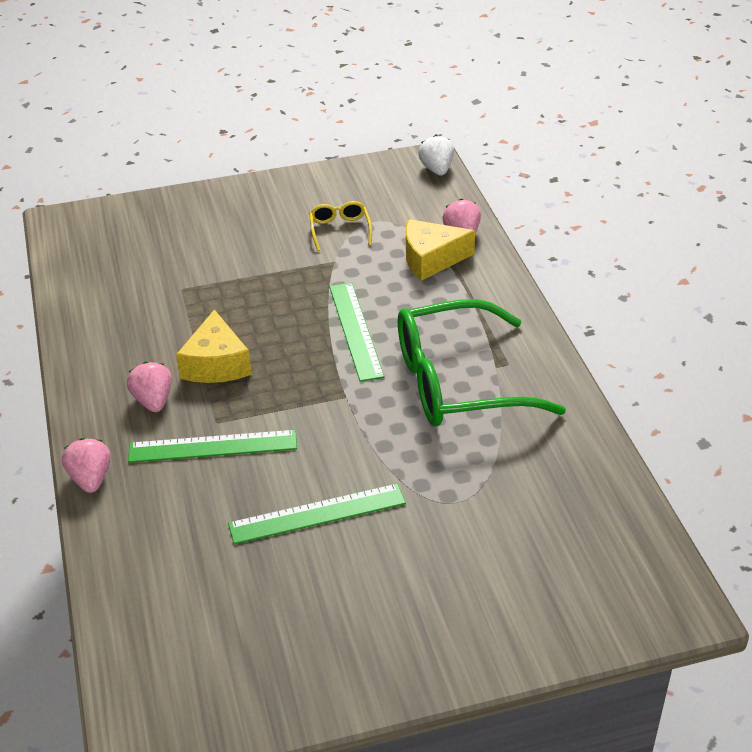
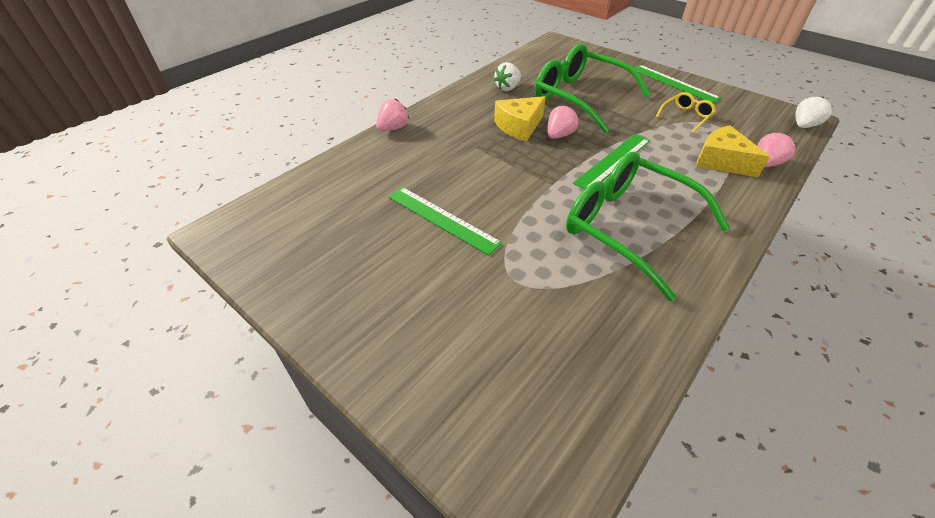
camera: 55 degrees right, 5 degrees up
pink strawberry [127,362,172,412] -> pink strawberry moved to [548,105,579,139]
green ruler [128,430,297,463] -> green ruler moved to [634,65,721,103]
none -> white strawberry [493,62,521,91]
none -> green glasses [535,44,651,133]

